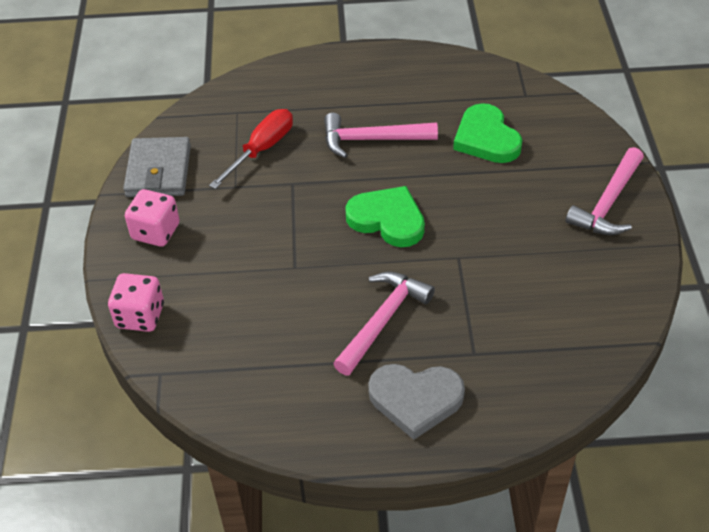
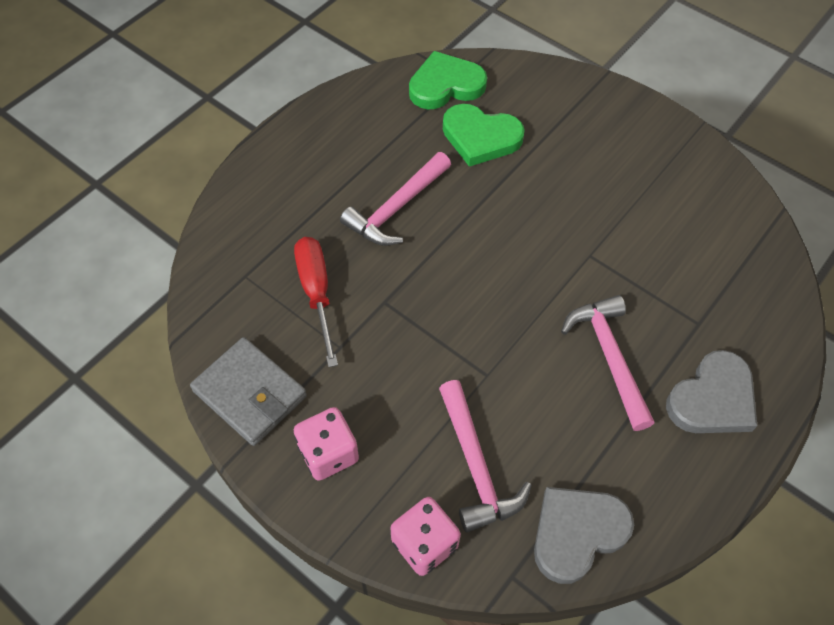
camera: 50 degrees left, 10 degrees up
green heart [345,186,425,247] -> green heart moved to [409,51,487,109]
pink hammer [566,147,644,235] -> pink hammer moved to [439,380,532,533]
none -> grey heart [534,487,634,584]

